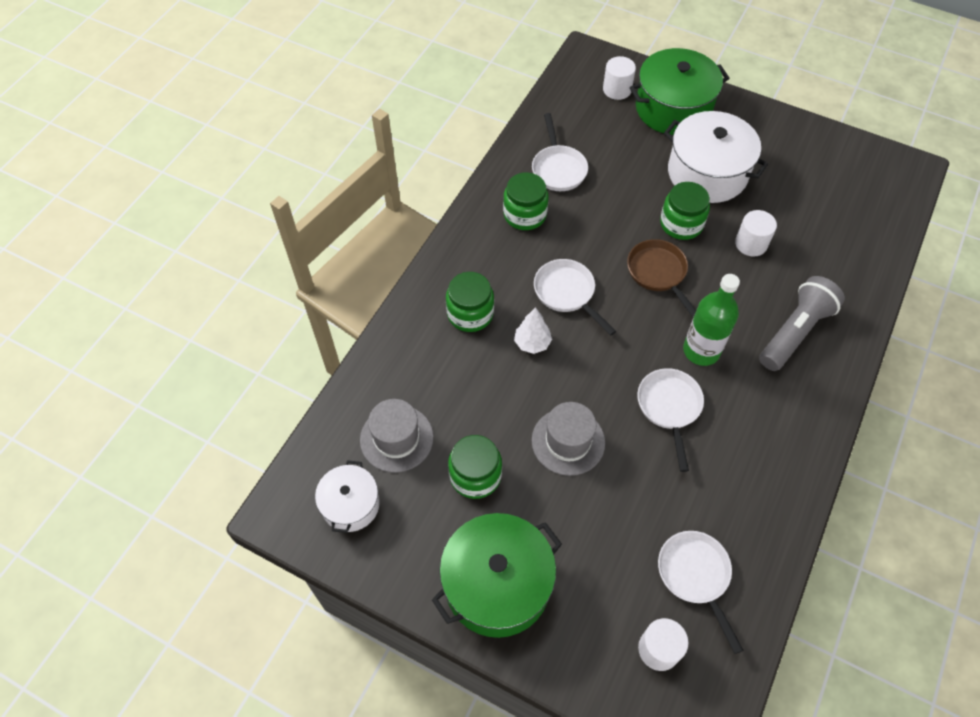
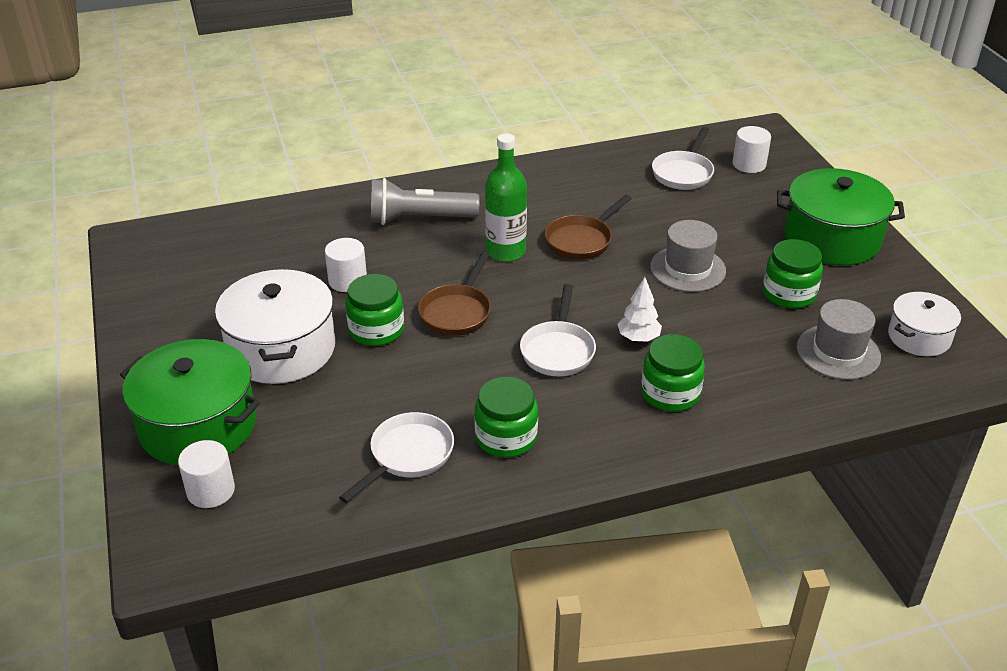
camera: 135 degrees left, 20 degrees down
white pan [637,368,704,472] -> brown pan [545,195,632,260]

